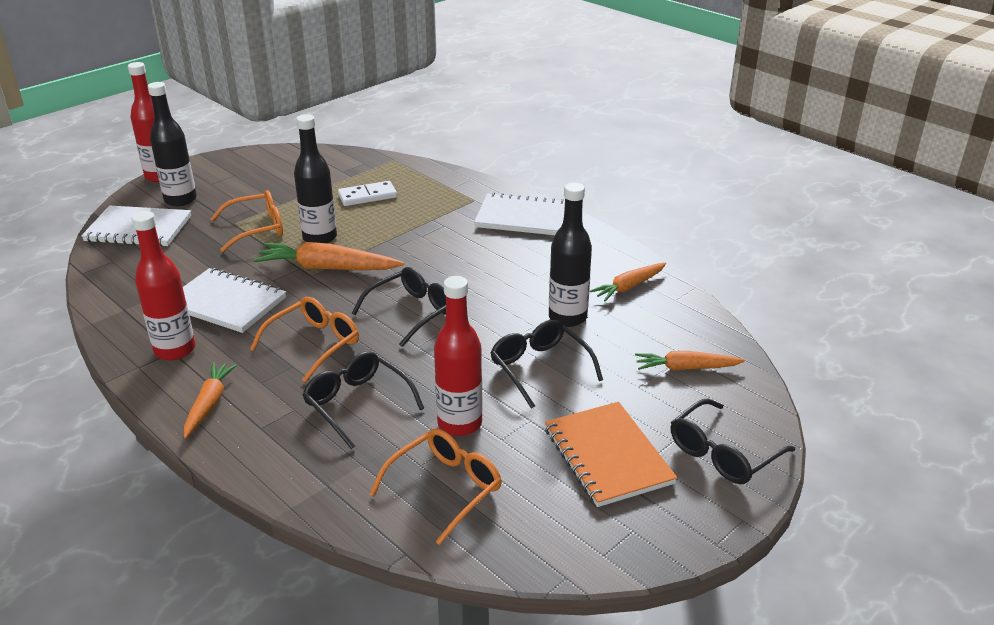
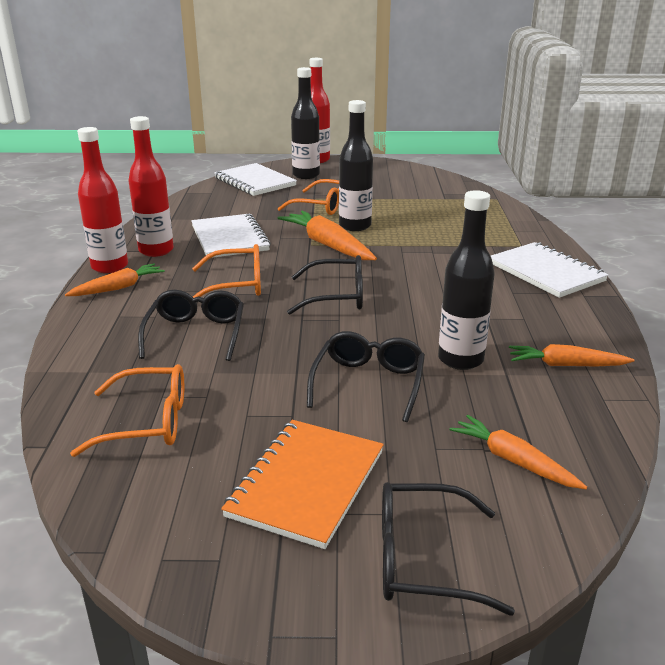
camera: 45 degrees right, 5 degrees down
white domino [338,181,397,206] -> none
red bottle [434,276,483,436] -> red bottle moved to [77,127,128,273]

